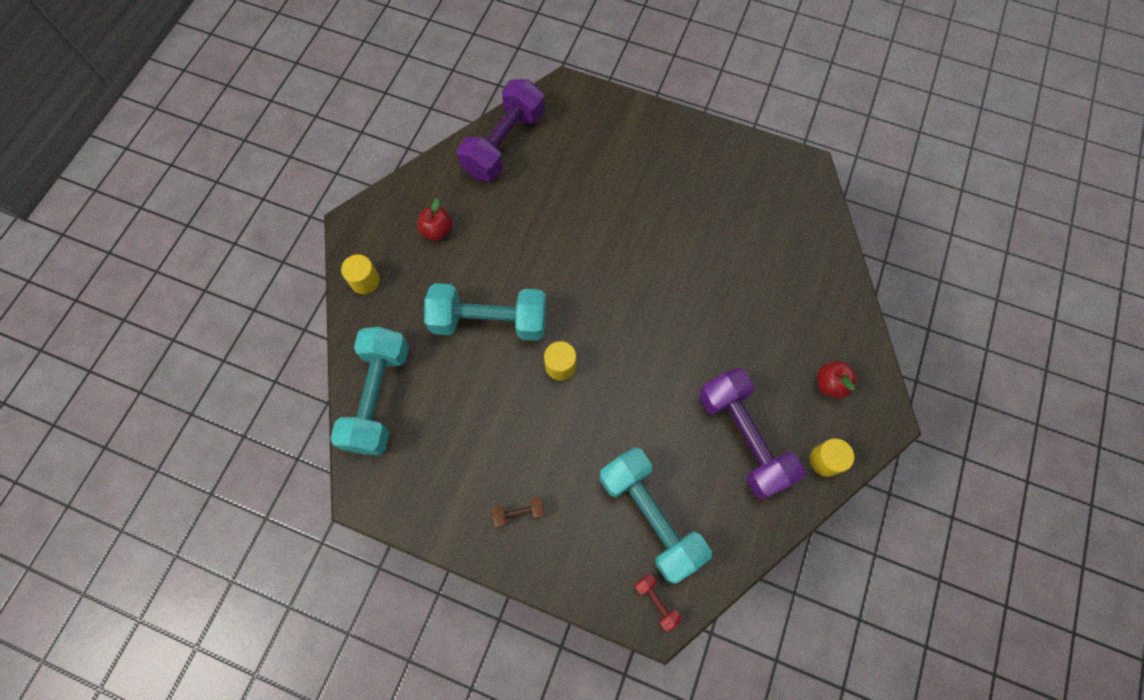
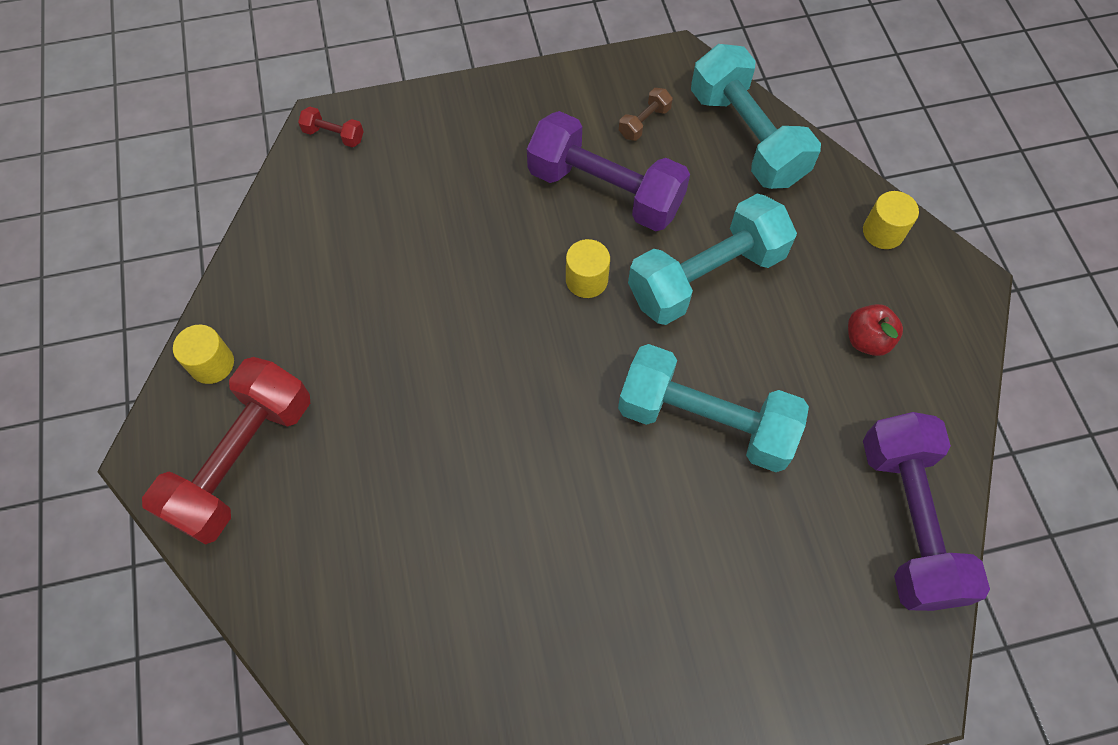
camera: 145 degrees right, 5 degrees down
brown dumbbell [491,496,545,528] -> brown dumbbell moved to [619,88,673,141]
turquoise dumbbell [600,447,712,583] -> turquoise dumbbell moved to [618,344,809,472]
purple dumbbell [699,368,806,499] -> purple dumbbell moved to [527,111,690,231]
red apple [817,361,857,398] -> red dumbbell [142,357,310,545]

